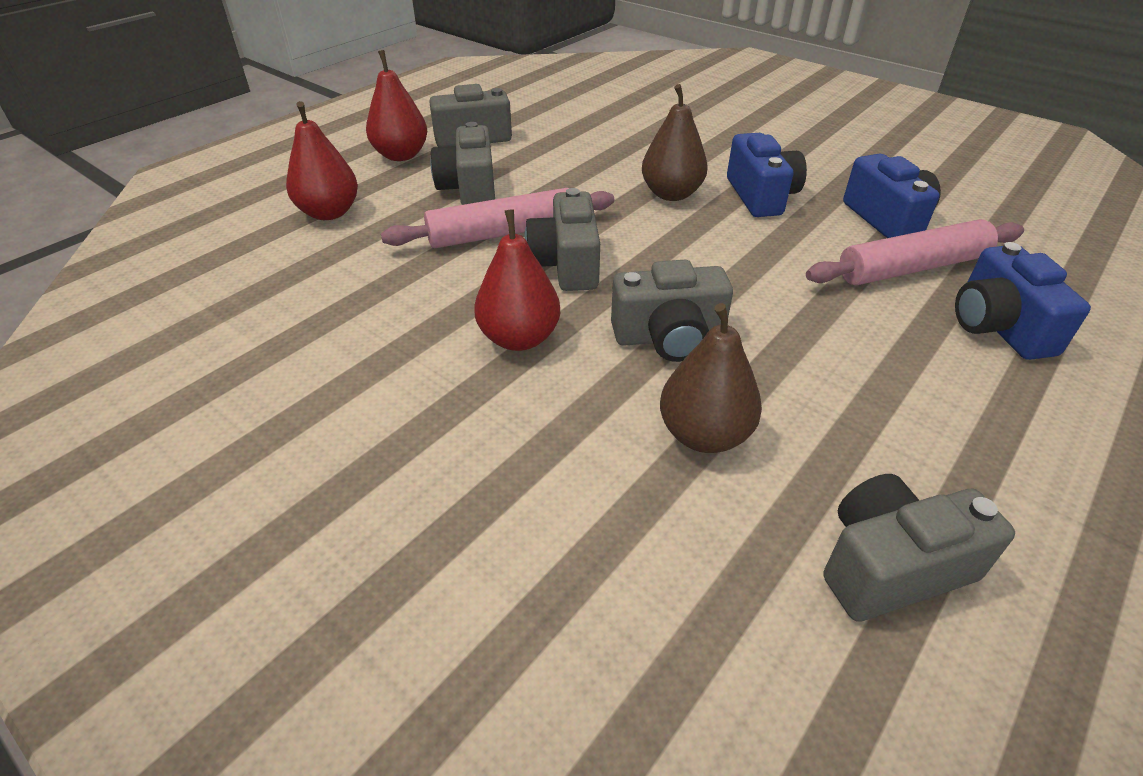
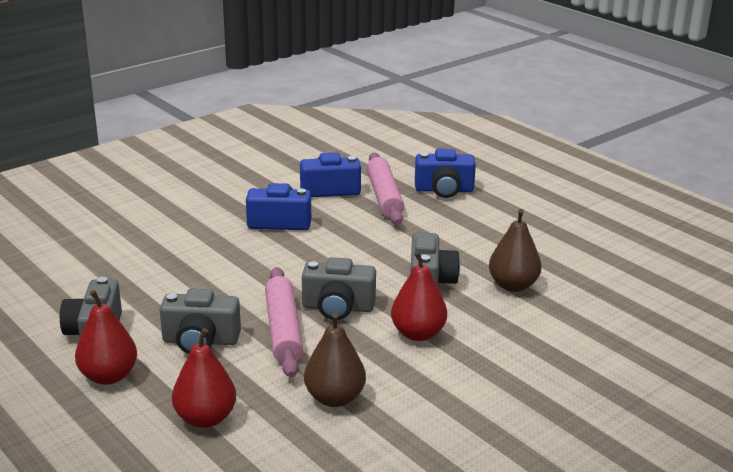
camera: 80 degrees left, 15 degrees down
brown pear [642,84,708,201] -> brown pear moved to [304,313,366,407]
grey camera [824,474,1015,622] -> none

